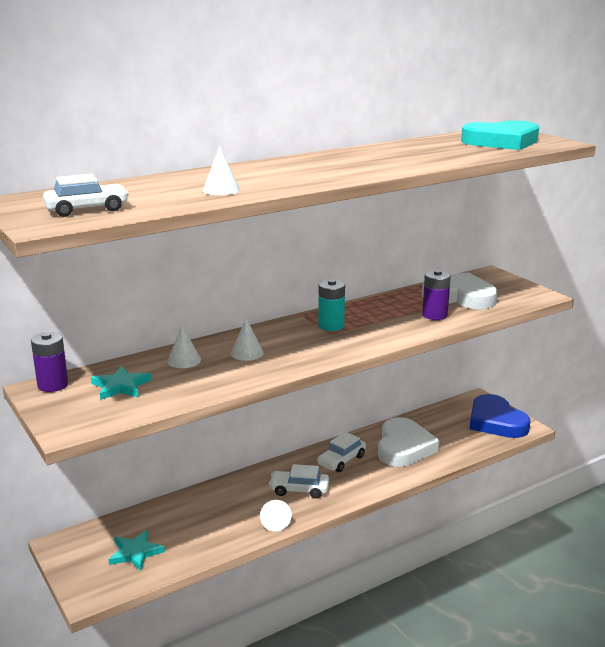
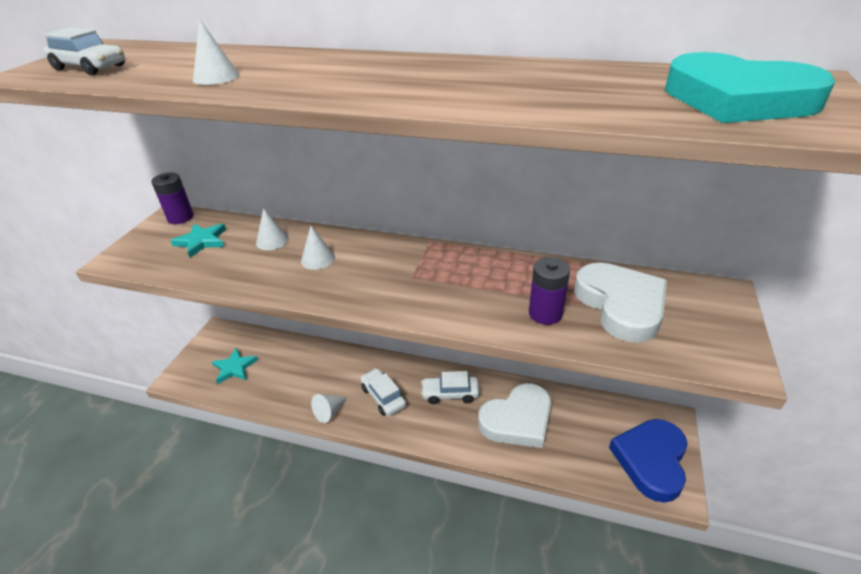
camera: 50 degrees right, 15 degrees up
turquoise battery [318,279,345,331] -> none

